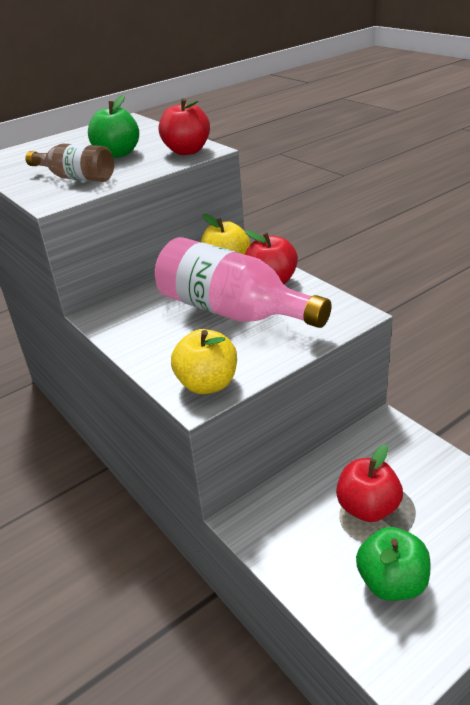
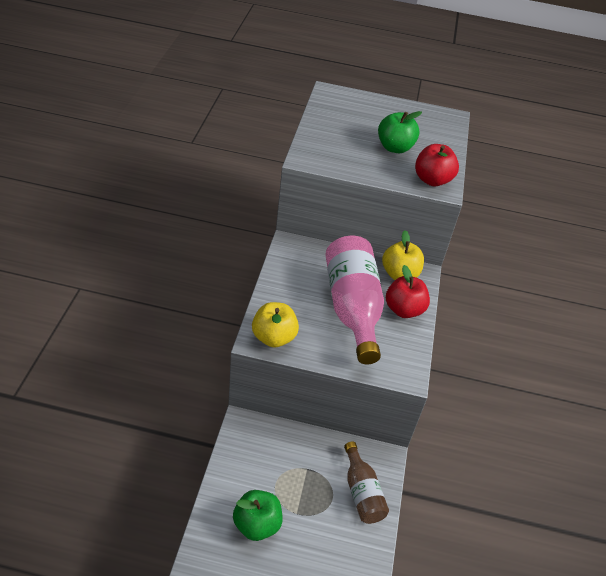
camera: 40 degrees right, 10 degrees up
brown bottle [25,144,114,182] -> brown bottle moved to [344,441,389,524]
red apple [336,444,403,522] -> none

